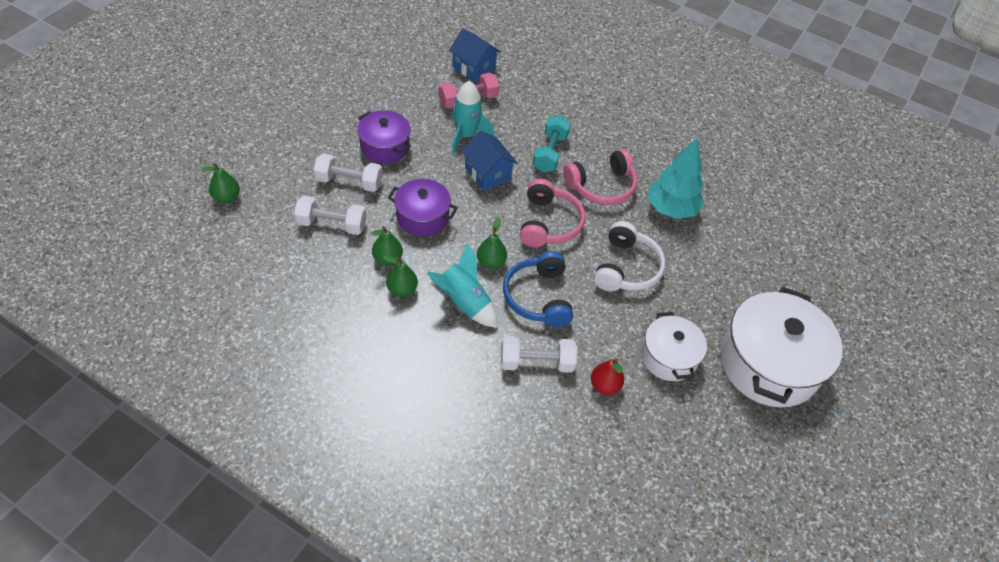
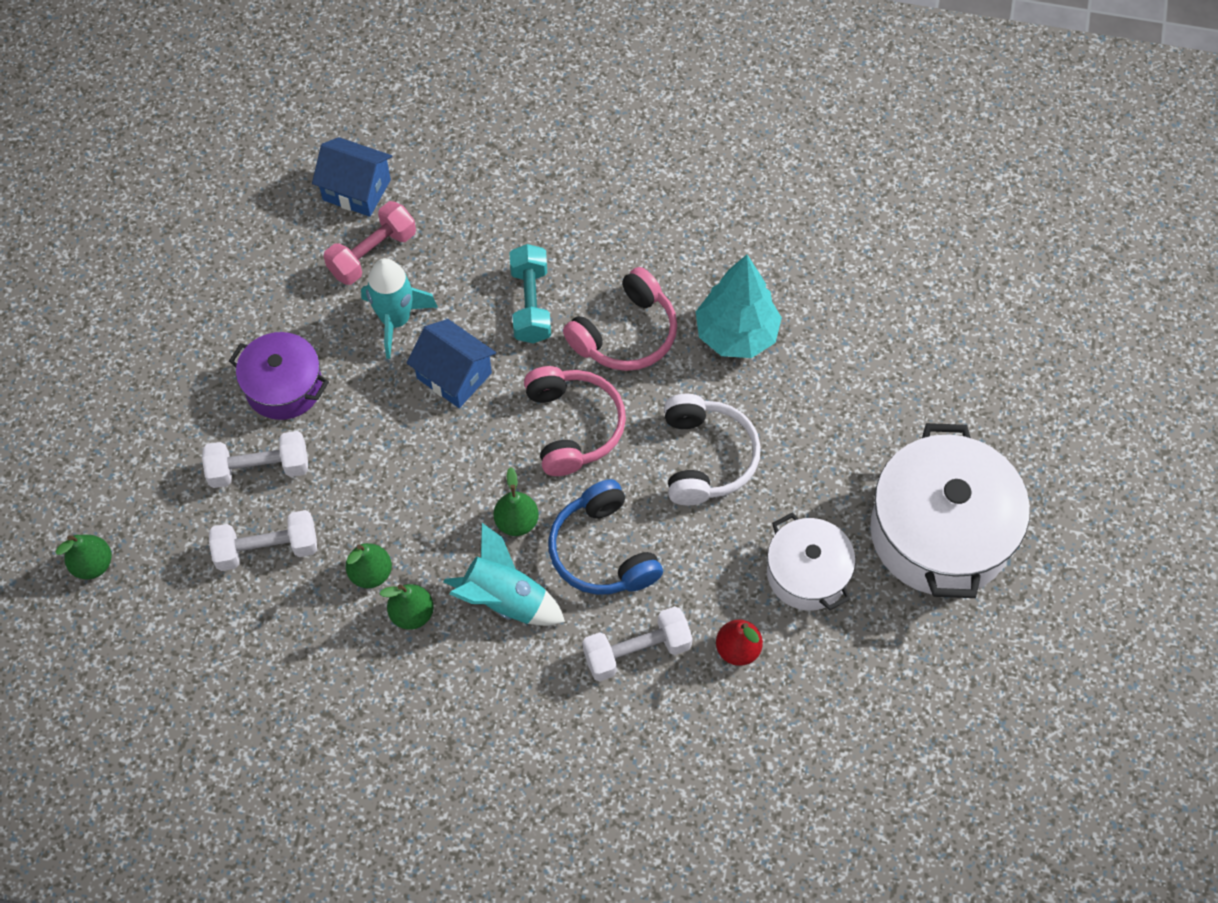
camera: 15 degrees left, 10 degrees up
purple pot [388,179,458,236] -> none

